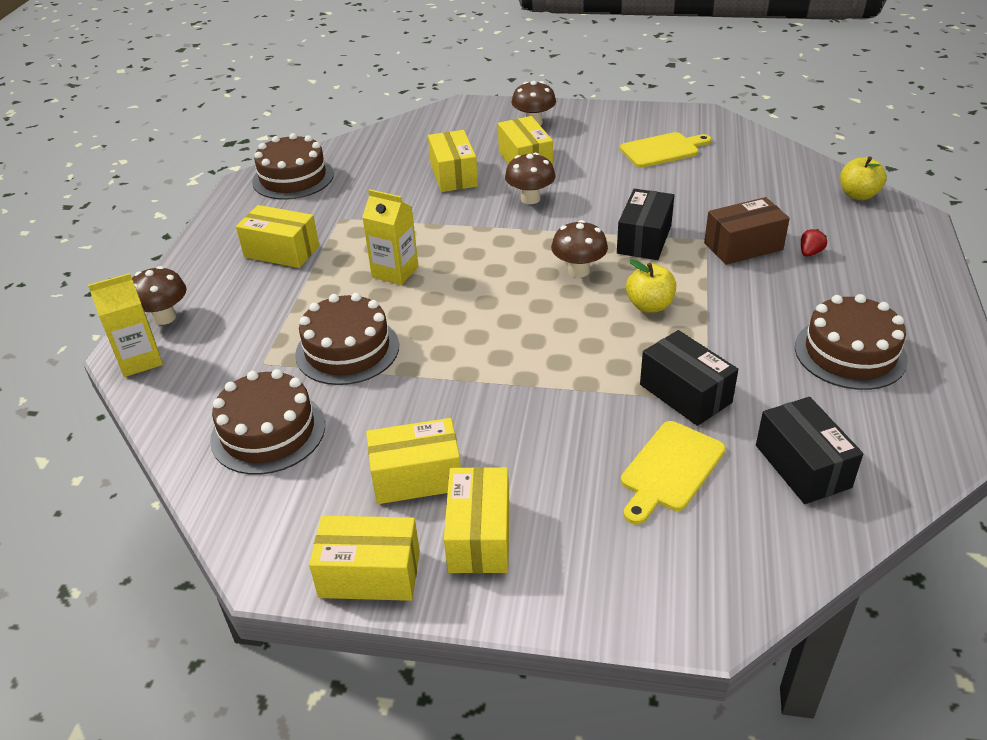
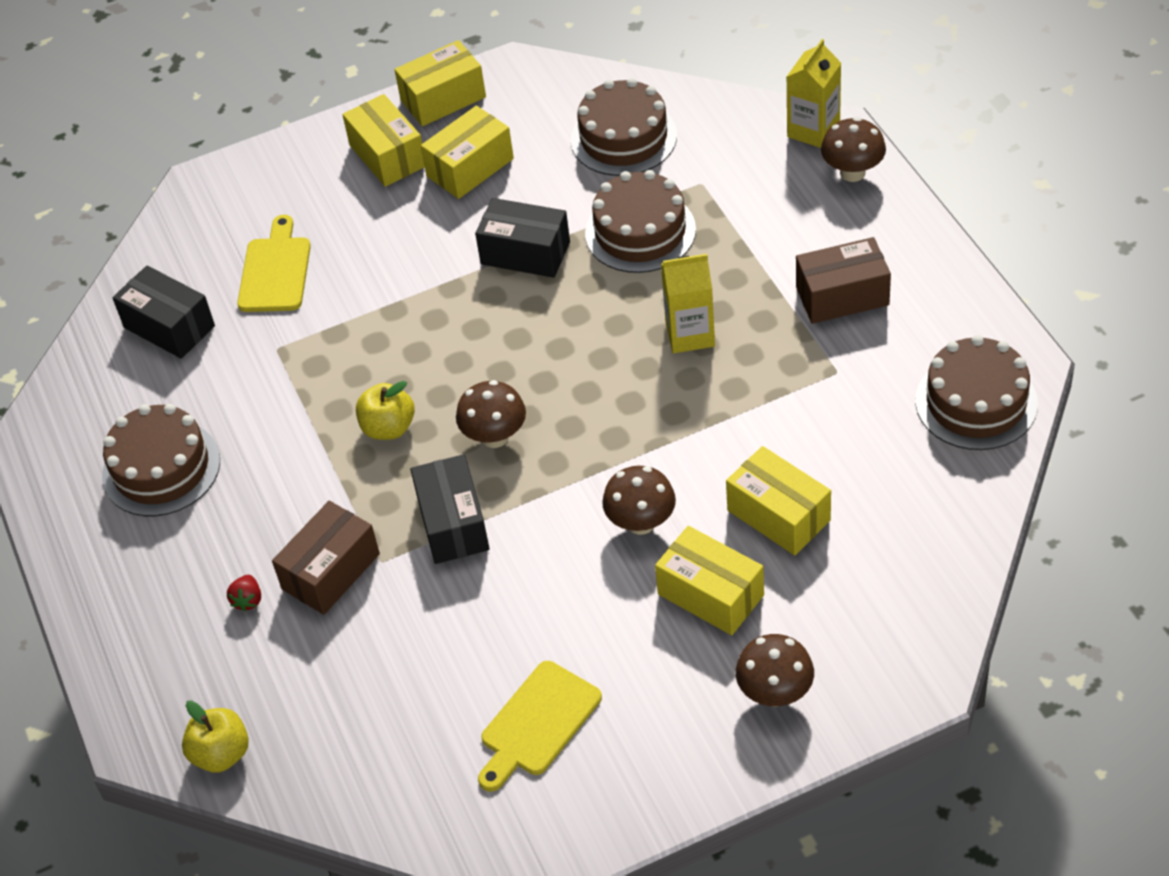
camera: 150 degrees right, 10 degrees up
yellow box [236,205,319,268] -> brown box [796,237,891,324]
black box [640,330,738,426] -> black box moved to [475,198,570,278]

